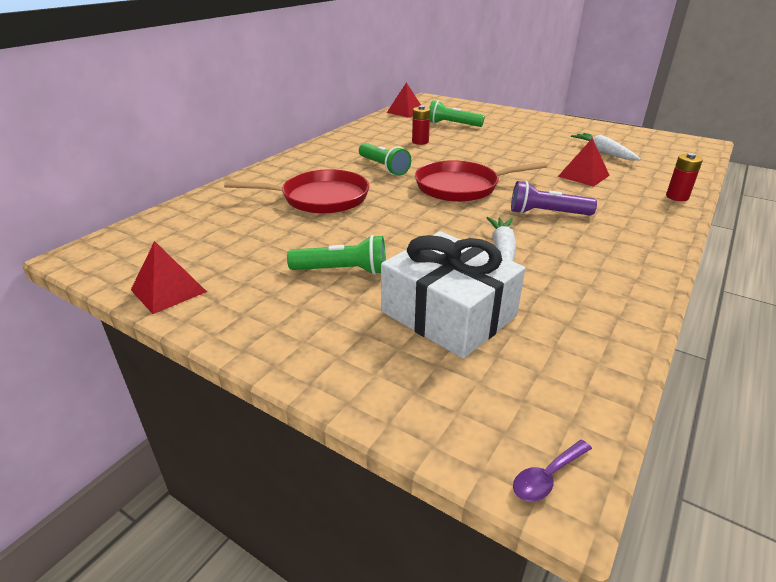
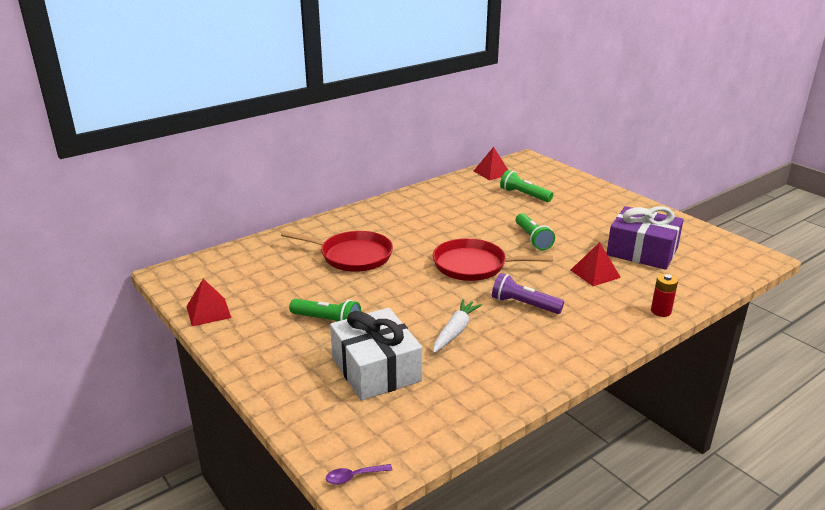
camera: 20 degrees right, 5 degrees down
green flashlight [359,143,411,176] -> green flashlight moved to [516,213,555,250]
red battery [412,105,430,145] -> none
white carrot [571,133,641,160] -> purple gift [607,206,684,270]

